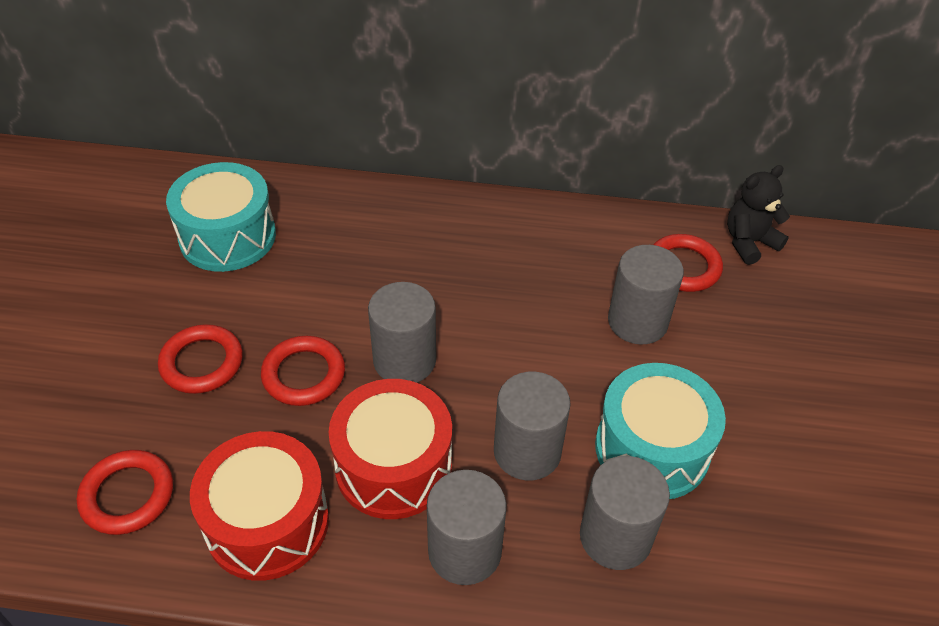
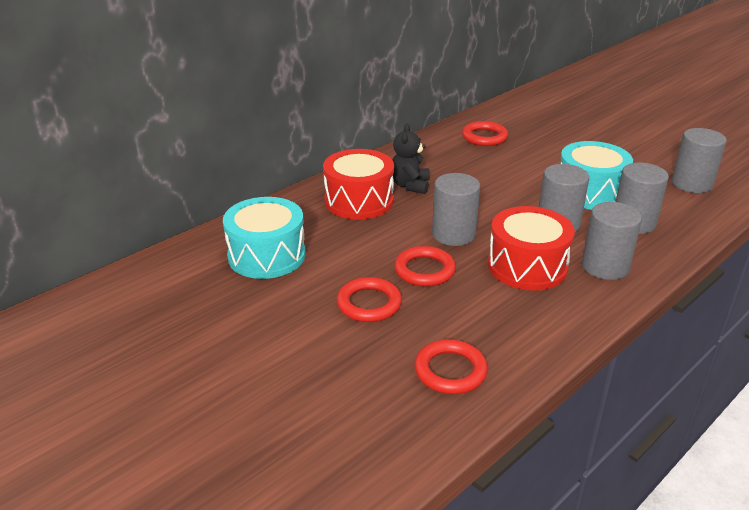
camera: 50 degrees left, 15 degrees down
red drum [190,431,329,581] -> red drum moved to [323,149,394,220]
grey cylinder [608,245,684,344] -> grey cylinder moved to [672,128,727,193]
black teddy bear [727,165,790,265] -> black teddy bear moved to [393,124,430,194]

